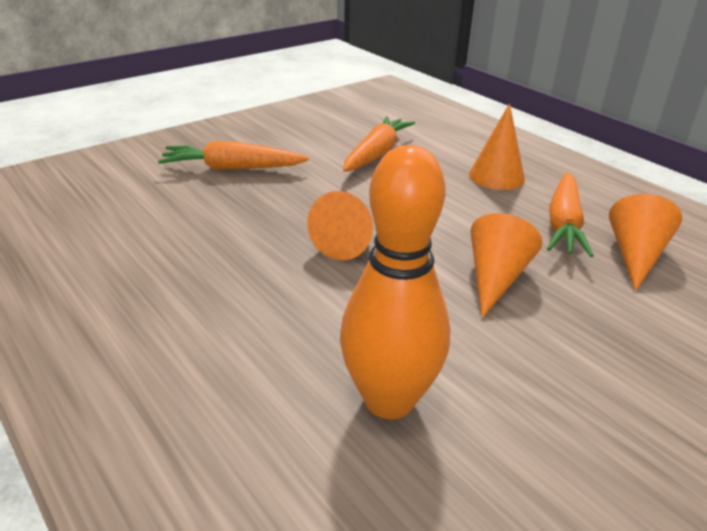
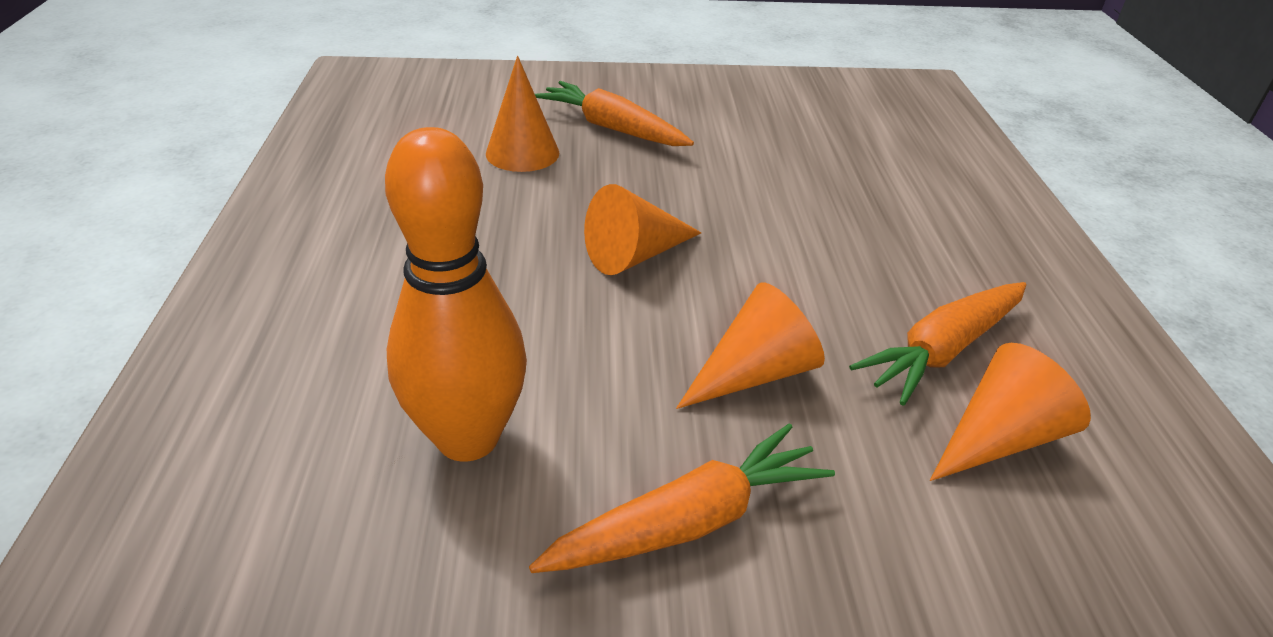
camera: 35 degrees right, 5 degrees up
orange carrot [343,116,415,172] -> orange carrot moved to [529,423,835,573]
orange cone [469,103,525,190] -> orange cone moved to [486,56,559,172]

